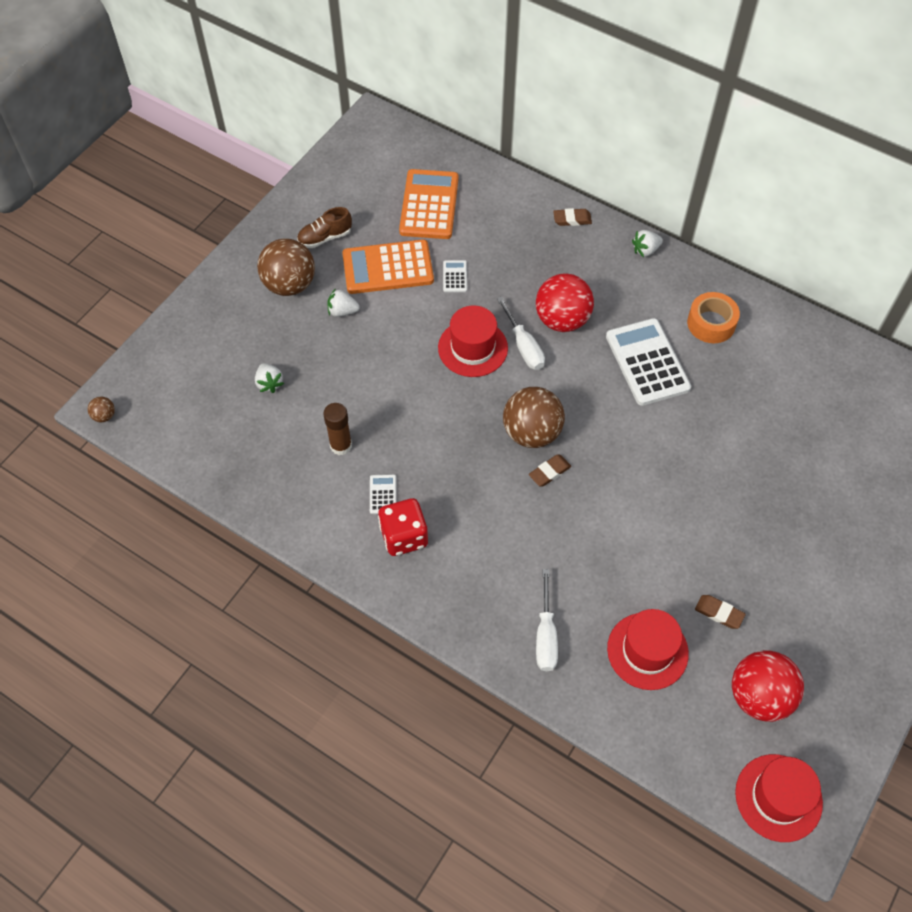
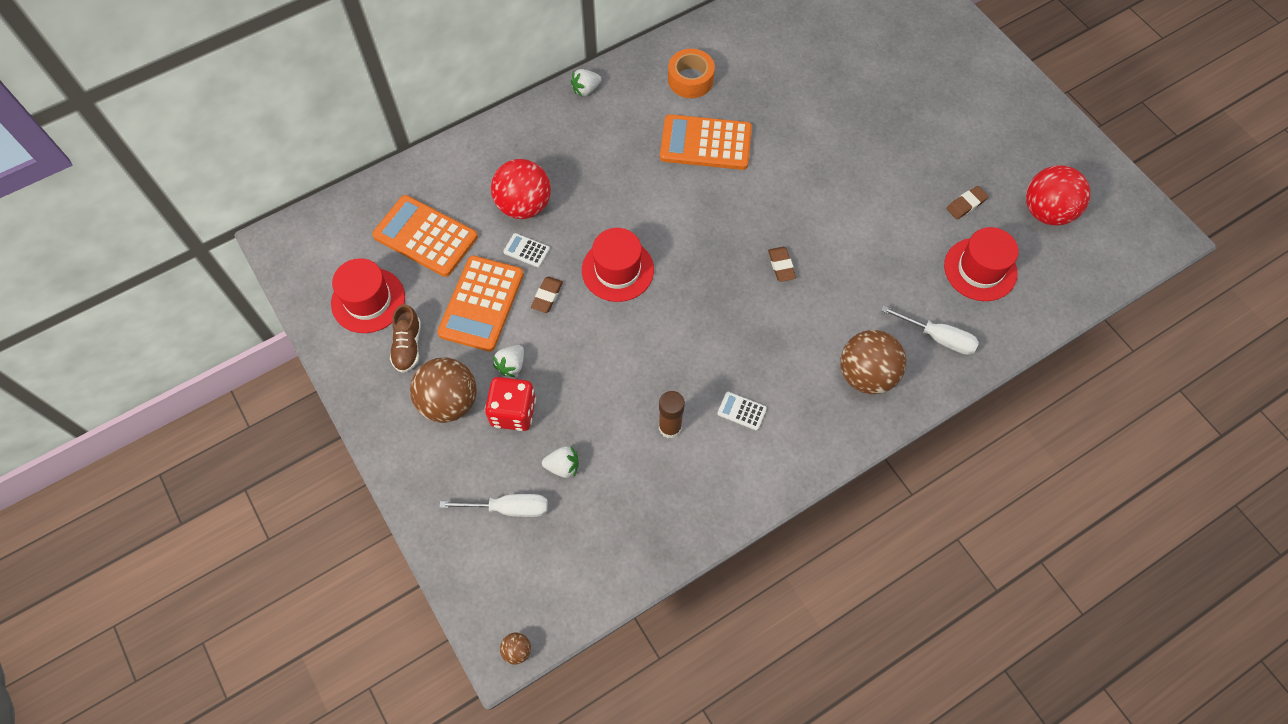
camera: 65 degrees left, 5 degrees up
red dice [378,498,428,556] -> red dice moved to [485,377,536,431]
white screwdriver [497,297,545,370] -> white screwdriver moved to [439,494,548,517]
brown ball [503,387,565,448] -> brown ball moved to [840,330,906,394]
red ball [536,273,594,332] -> red ball moved to [491,159,551,219]
brown eraser [553,208,592,226] -> brown eraser moved to [531,276,563,313]
white calculator [606,318,691,406] -> orange calculator [660,114,752,170]
white strawberry [632,230,663,257] -> white strawberry turned 60 degrees clockwise [571,69,601,97]
red hat [735,754,823,842] -> red hat moved to [331,258,405,333]

